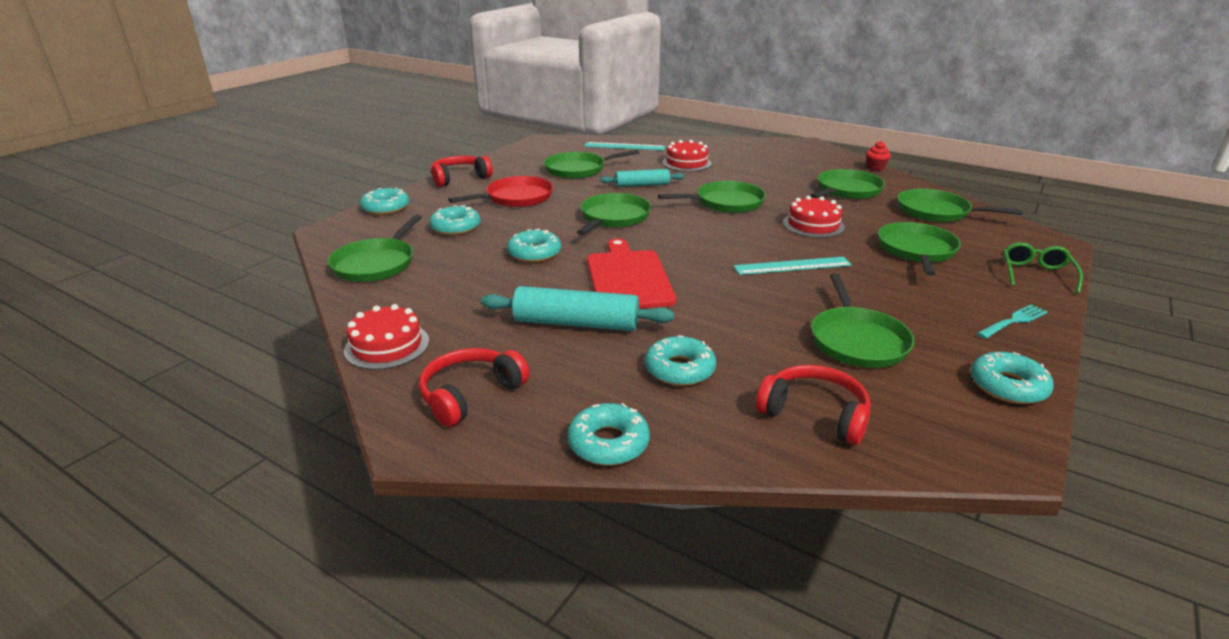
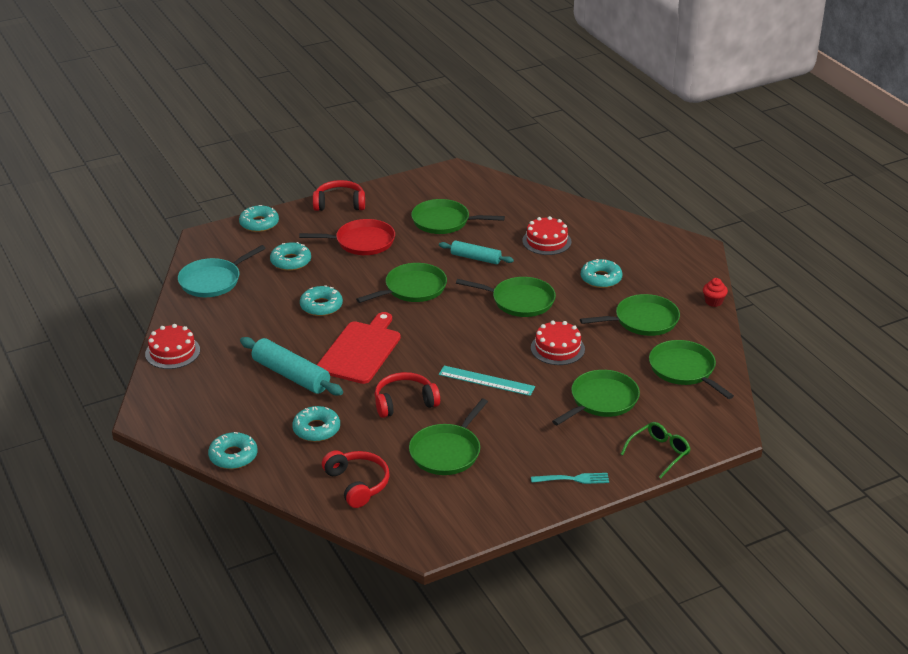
camera: 30 degrees right, 5 degrees up
green pan [328,215,422,282] -> turquoise pan [178,245,266,297]
red headphones [419,348,530,427] -> red headphones moved to [375,372,440,418]
turquoise ruler [584,142,665,150] -> none
turquoise donut [970,352,1054,404] -> turquoise donut moved to [581,259,623,288]

